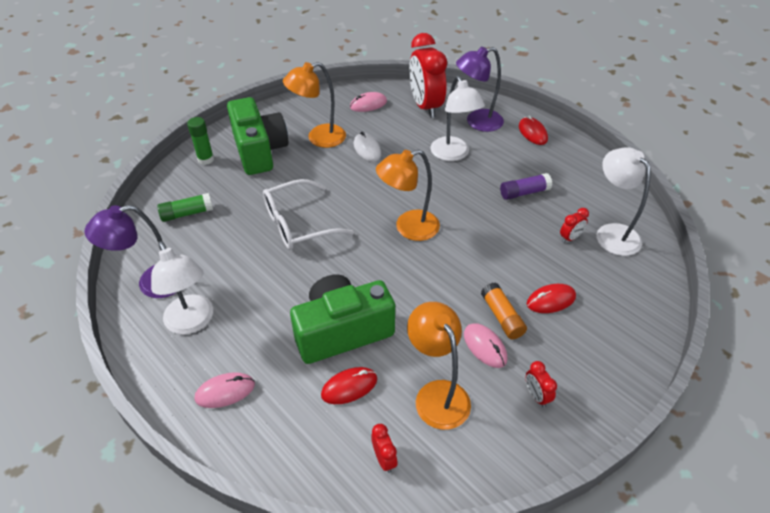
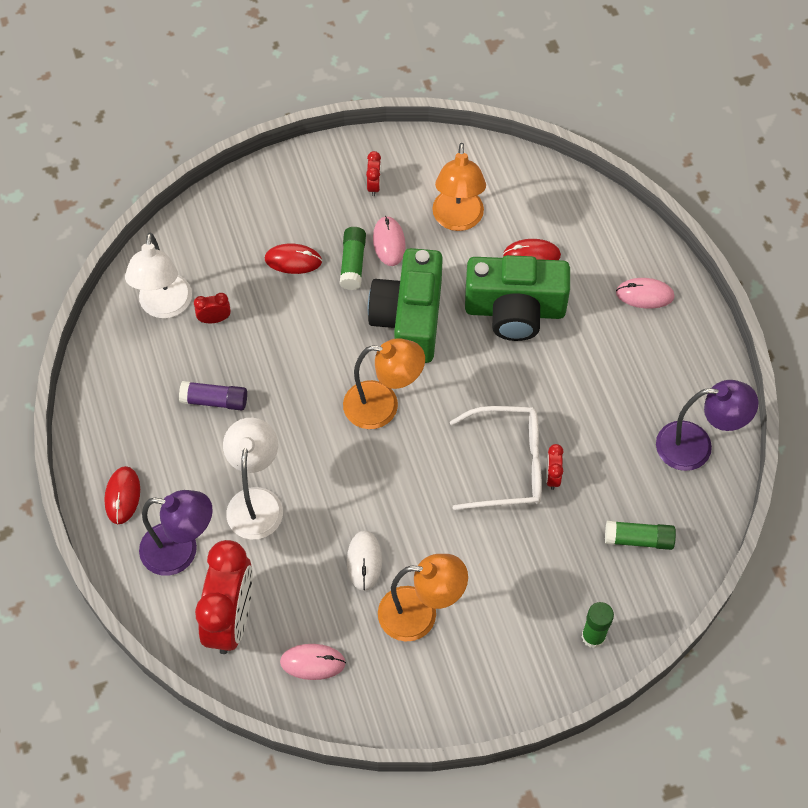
camera: 155 degrees left, 15 degrees up
white lamp [151,241,213,334] -> none
green camera [227,97,289,175] -> green camera moved to [368,248,443,363]
red clock [371,424,398,473] -> red clock moved to [546,444,564,490]
orange glue stick [481,283,527,339] -> green glue stick [340,227,366,290]

